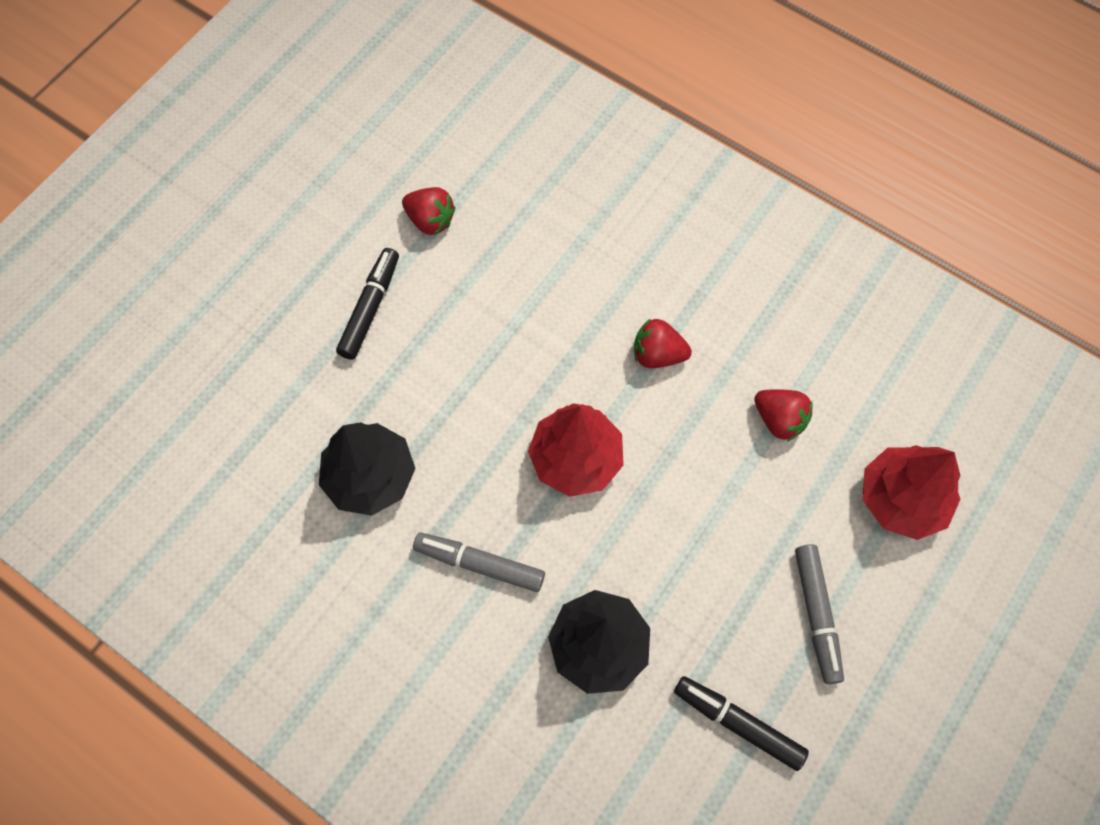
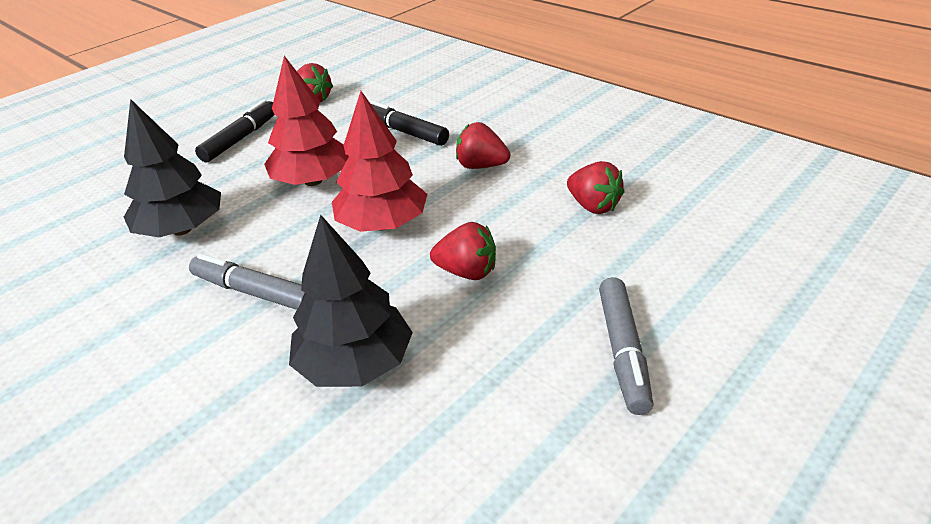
camera: 10 degrees right, 30 degrees down
black marker [674,676,809,771] -> black marker moved to [369,100,449,146]
red tree [863,445,960,540] -> red tree moved to [264,56,349,186]
none -> red strawberry [430,222,496,280]

